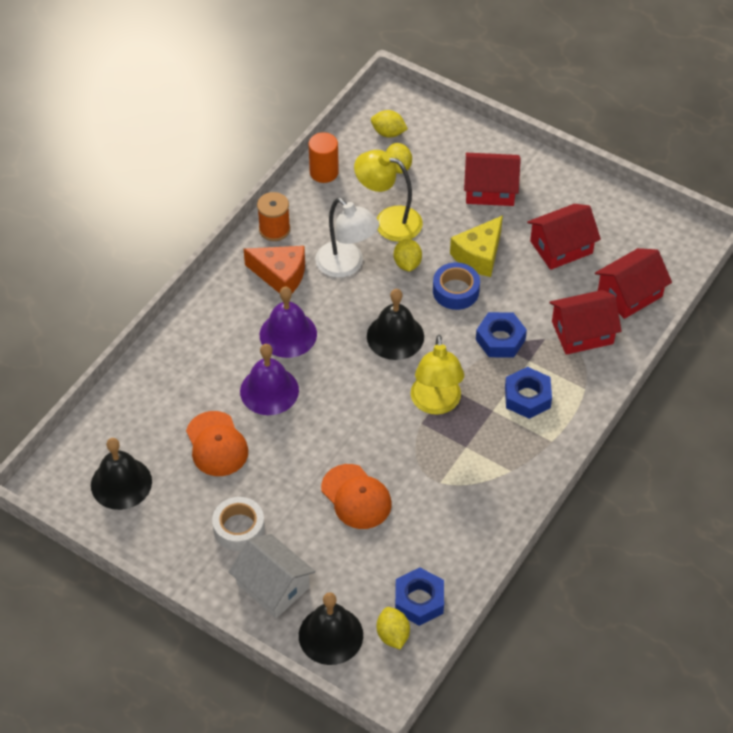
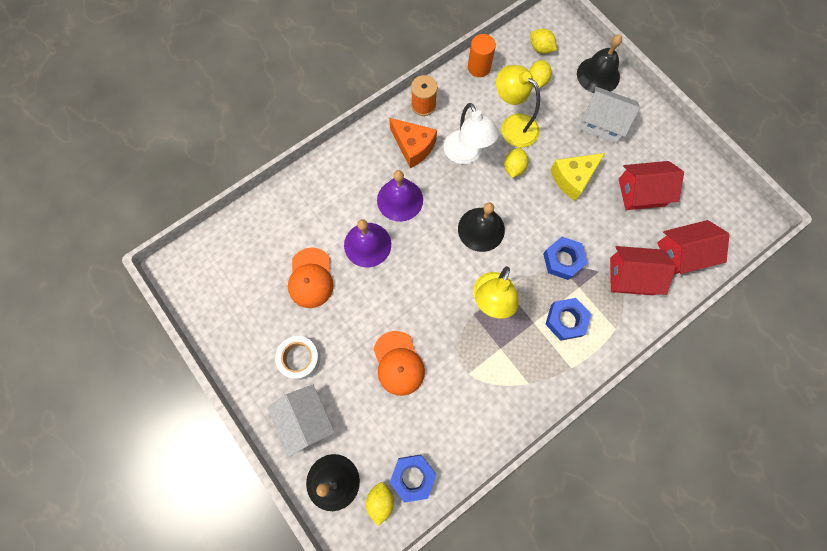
camera: 20 degrees right, 20 degrees up
black bell [91,438,152,510] -> black bell moved to [577,35,622,93]
blue tape [433,262,480,310] -> none
red house [464,153,521,206] -> white house [579,86,640,143]

